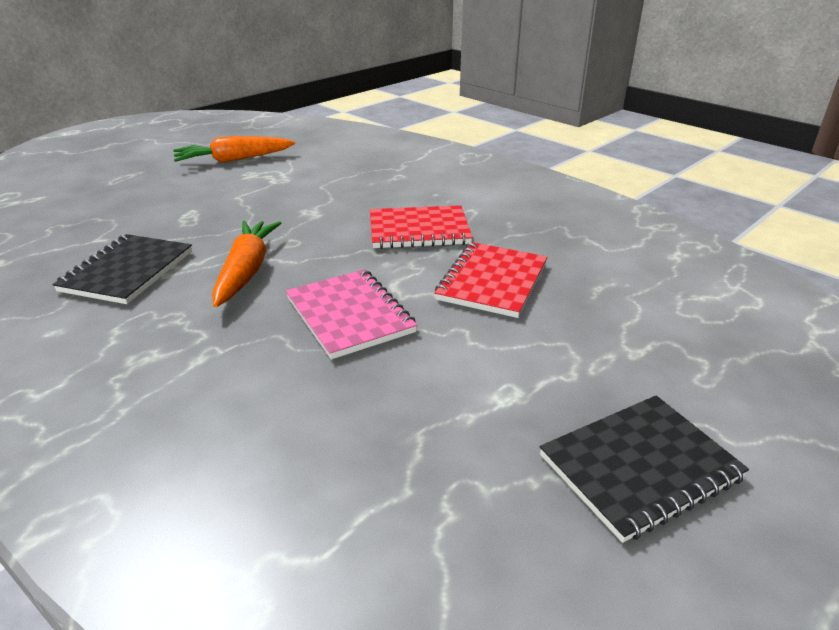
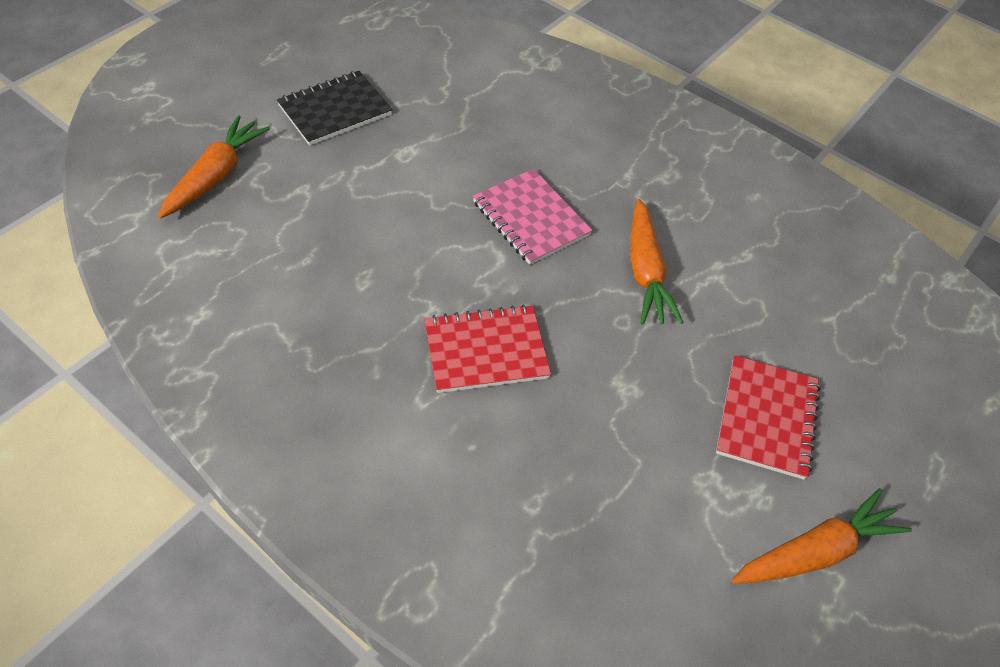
camera: 170 degrees right, 20 degrees up
black notebook [52,234,192,304] -> none
red notebook [435,242,547,318] -> red notebook moved to [716,355,821,480]
none -> orange carrot [158,115,270,219]

